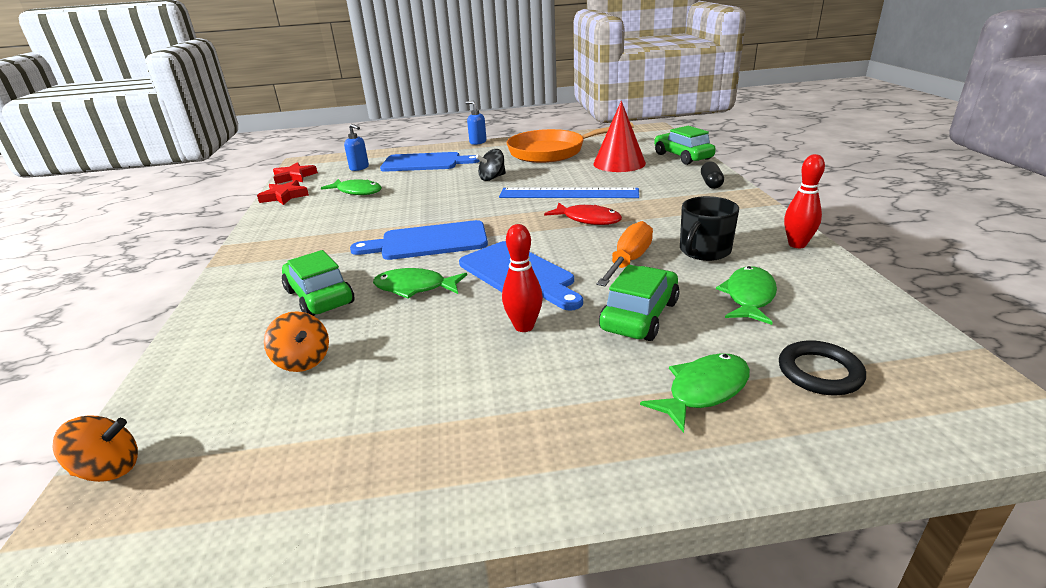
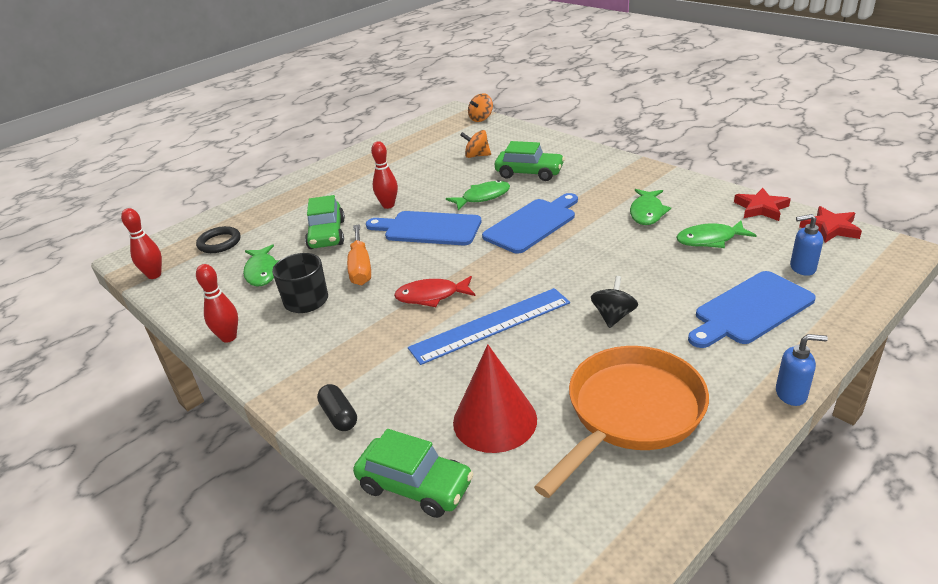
camera: 145 degrees right, 5 degrees up
green fish [640,353,750,433] -> green fish moved to [630,189,671,225]
none -> red bowling pin [121,208,162,279]

